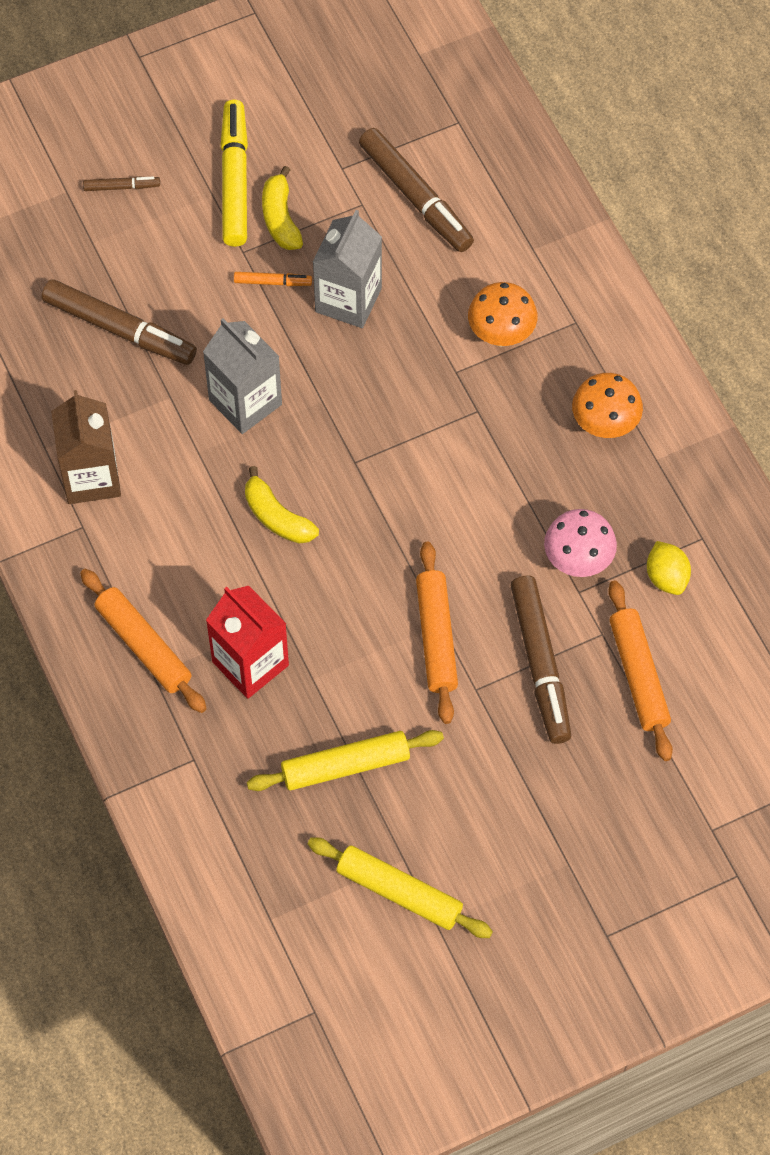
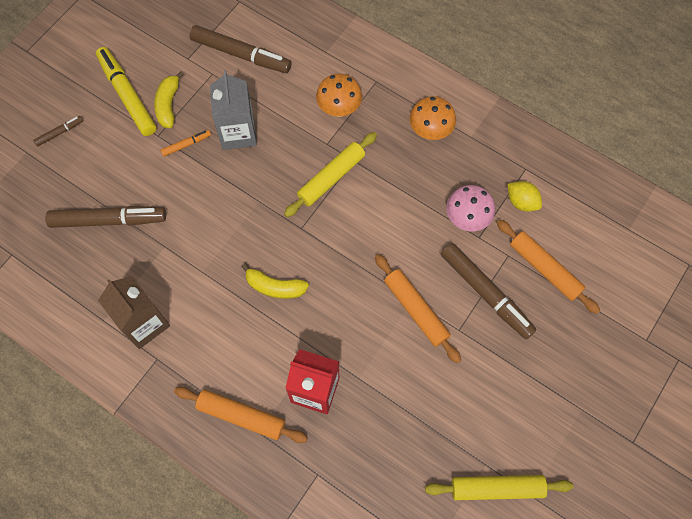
camera: 30 degrees left, 5 degrees up
grey carton [203,318,282,434] -> none
yellow rolling pin [247,730,444,791] -> yellow rolling pin moved to [284,132,377,217]
yellow banana [262,166,303,250] -> yellow banana turned 45 degrees clockwise [154,71,184,128]

